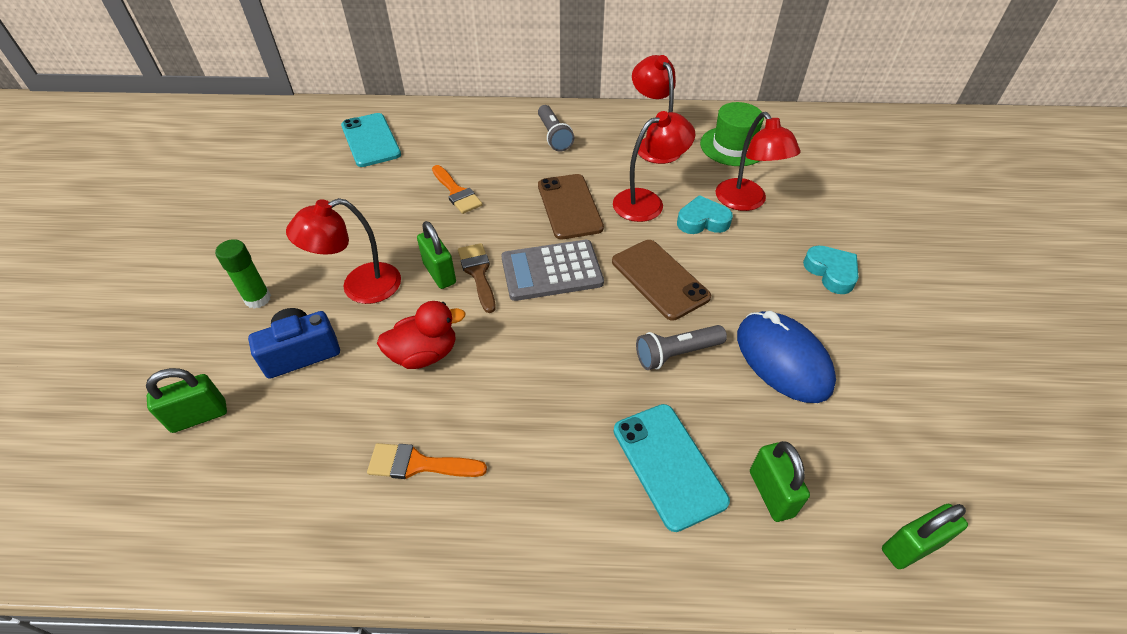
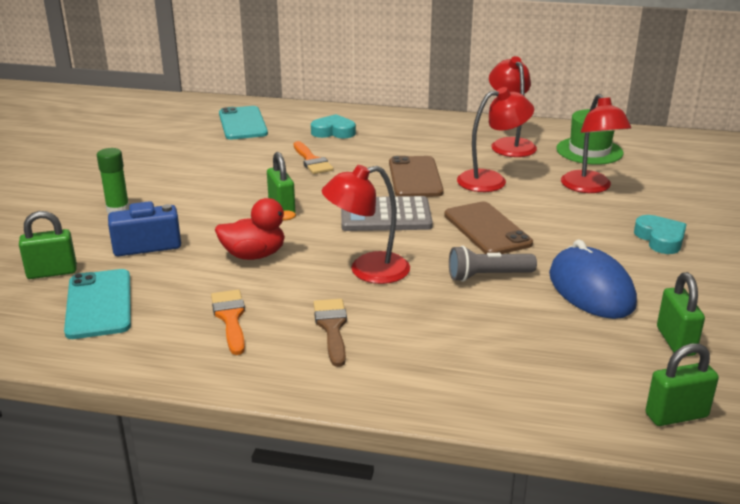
camera: 10 degrees right, 20 degrees down
red lamp [286,198,401,304] -> red lamp moved to [322,165,410,284]
orange brush [367,443,487,479] -> orange brush turned 60 degrees clockwise [211,290,245,355]
brown brush [458,243,496,313] -> brown brush moved to [313,299,347,367]
grey flashlight [538,105,574,151] -> none
turquoise phone [613,404,730,532] -> turquoise phone moved to [64,269,131,339]
turquoise heart [677,195,733,234] -> turquoise heart moved to [311,114,356,138]
green padlock [750,441,810,522] -> green padlock moved to [657,272,705,356]

